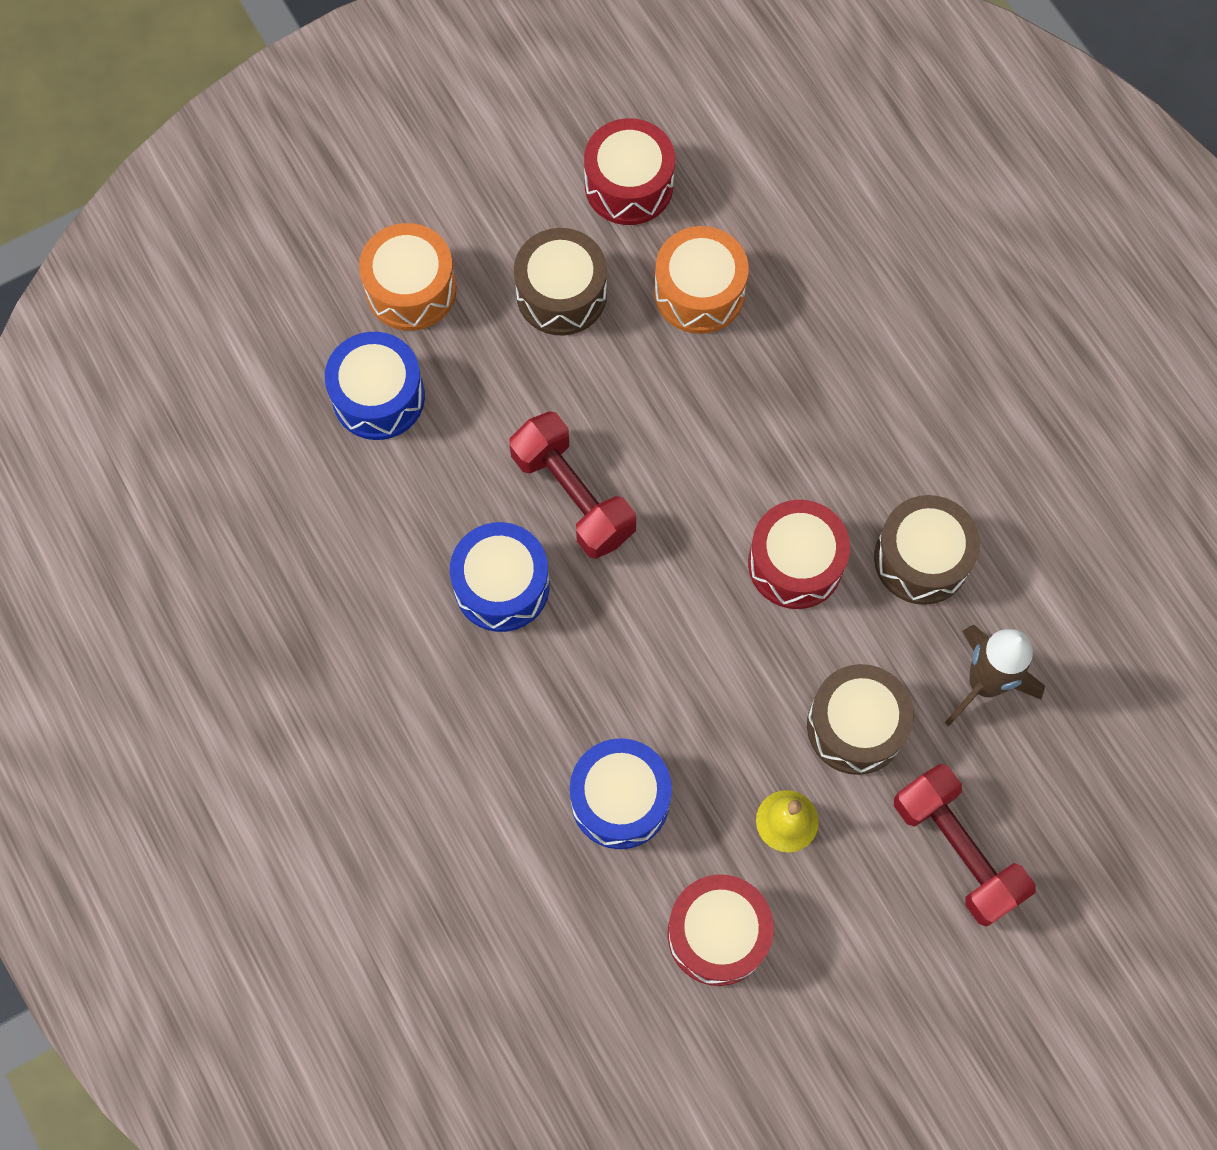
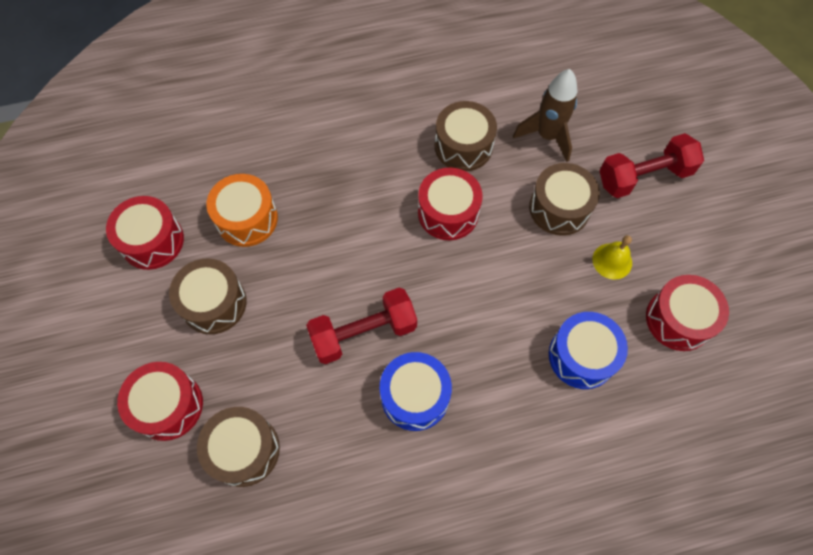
camera: 75 degrees left, 5 degrees down
blue drum [325,332,425,440] -> brown drum [197,407,280,487]
orange drum [359,223,456,331] -> red drum [117,362,203,441]

